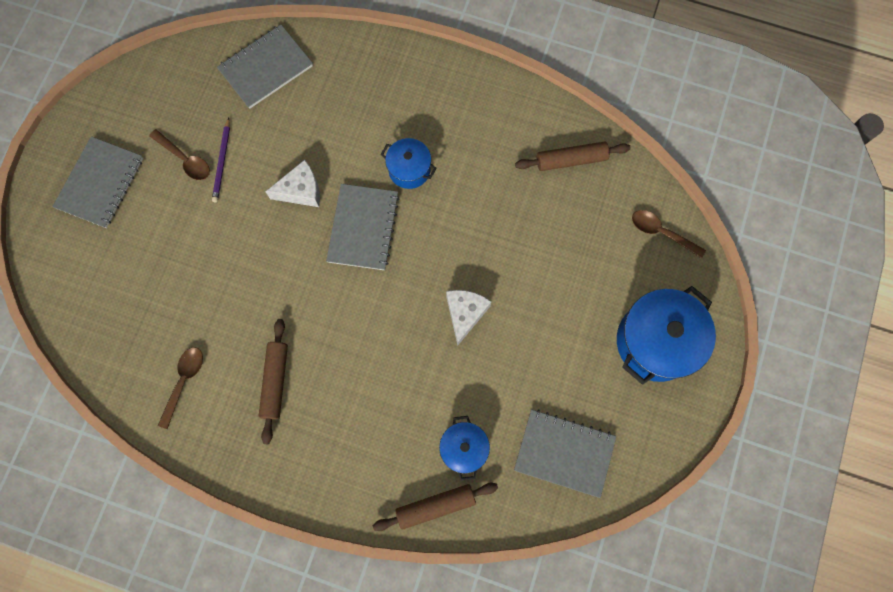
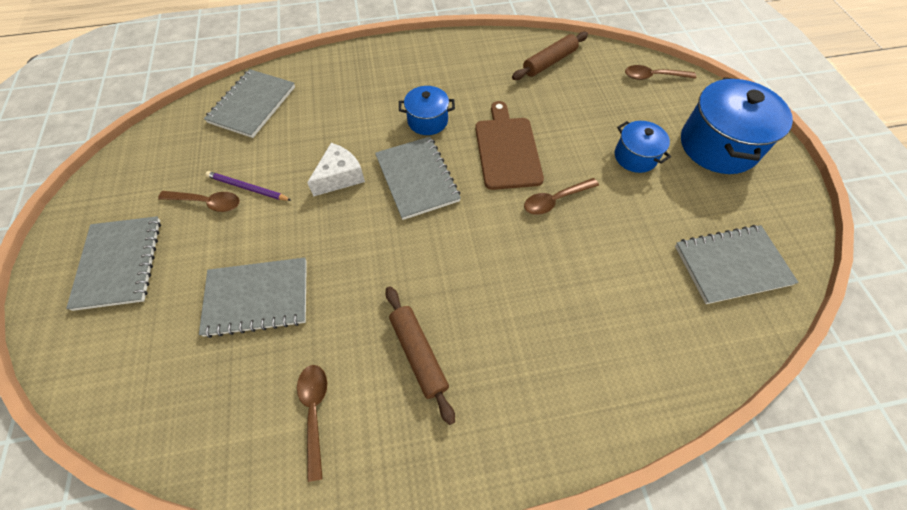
camera: 30 degrees left, 15 degrees down
purple pencil [212,117,230,202] -> purple pencil turned 135 degrees clockwise [205,171,292,201]
brown rolling pin [373,483,498,531] -> none
blue pot [439,416,490,481] -> blue pot moved to [615,121,671,173]
white cheese [446,290,491,345] -> brown spoon [524,178,599,215]
none -> grey notebook [199,257,307,338]
none -> brown cutting board [475,101,544,190]

